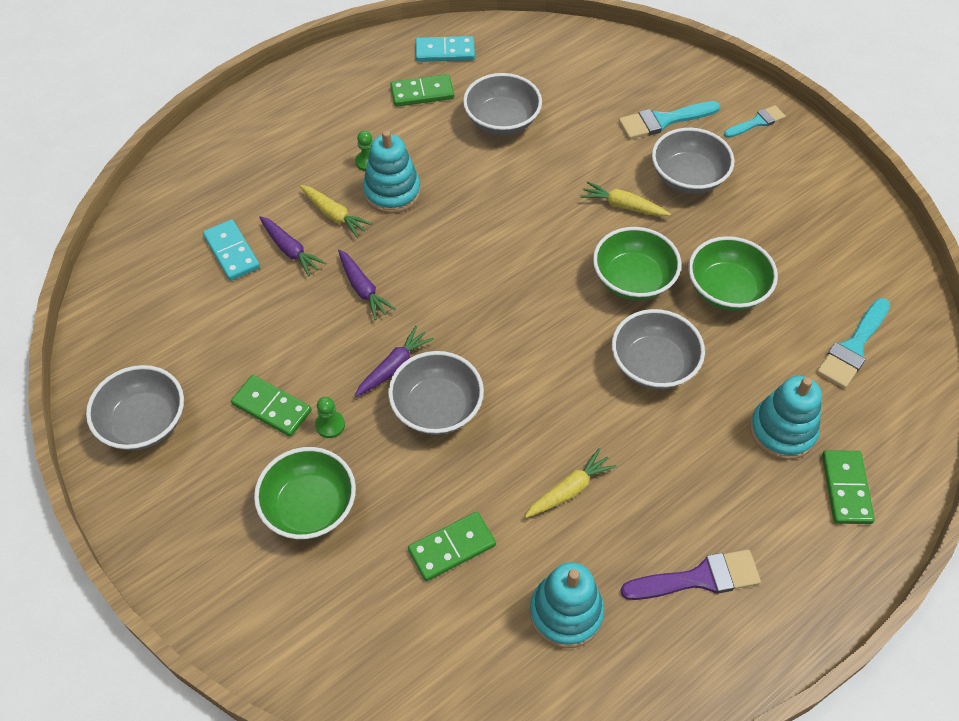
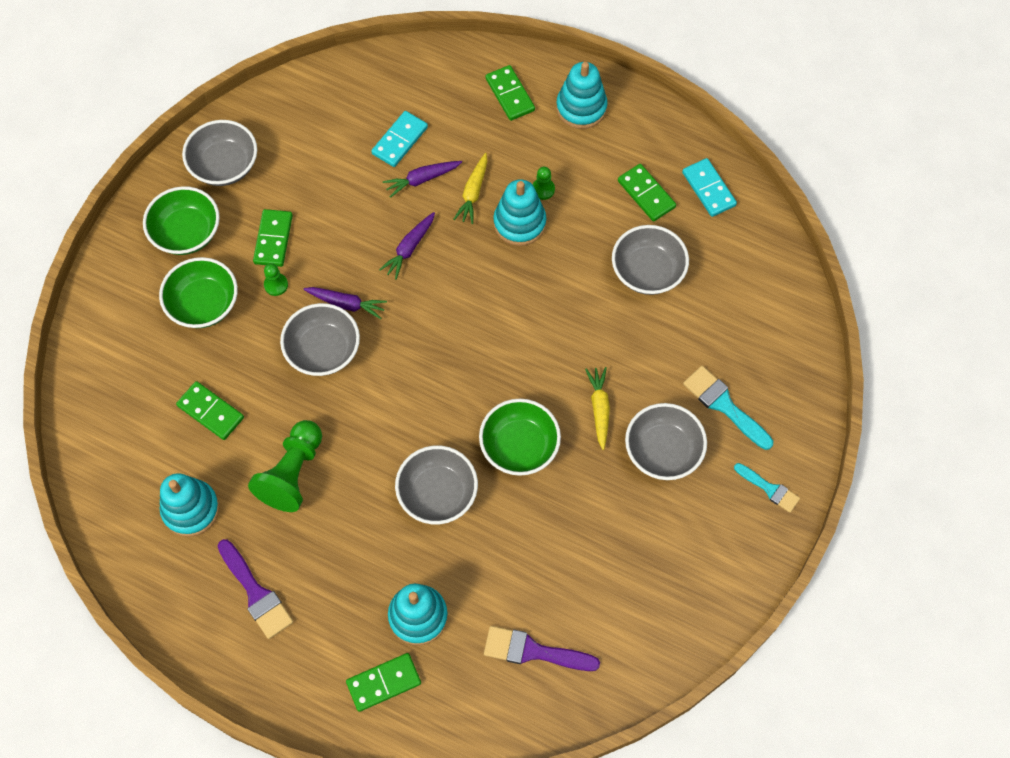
camera: 65 degrees right, 10 degrees up
purple carrot [259,216,326,276] -> purple carrot turned 45 degrees clockwise [383,161,462,198]
yellow carrot [525,448,617,518] -> green pawn [248,420,322,512]
green bowl [688,236,778,311] -> green bowl moved to [143,186,220,255]
turquoise brush [817,298,890,389] -> purple brush [484,626,600,671]
none -> green domino [485,65,535,121]
none -> turquoise stacking toy [556,62,607,129]

